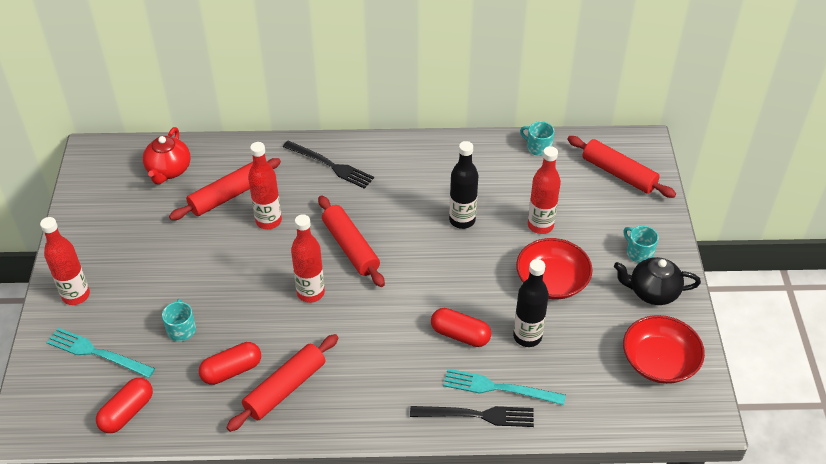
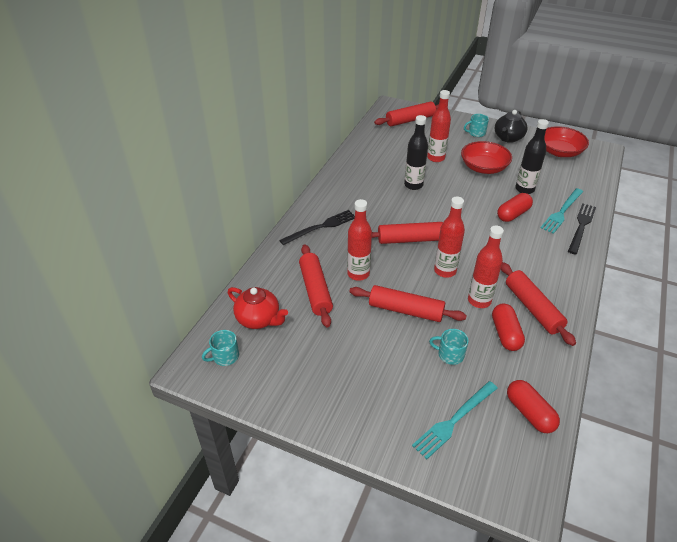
camera: 65 degrees left, 5 degrees down
red bottle [40,217,90,305] -> red bottle moved to [468,226,504,308]
turquoise mug [520,121,554,156] -> turquoise mug moved to [202,330,239,366]
none -> red rolling pin [349,285,467,322]

